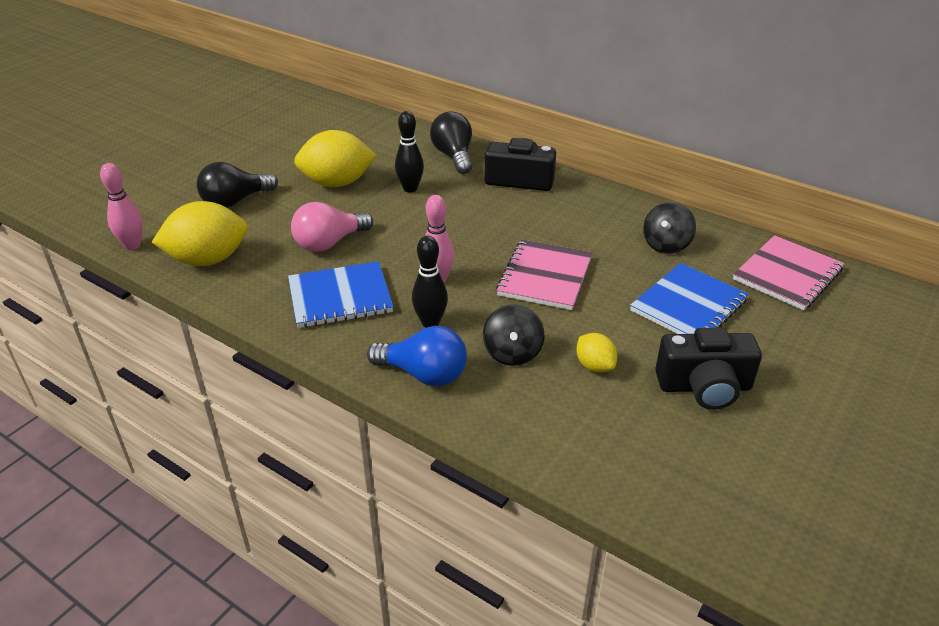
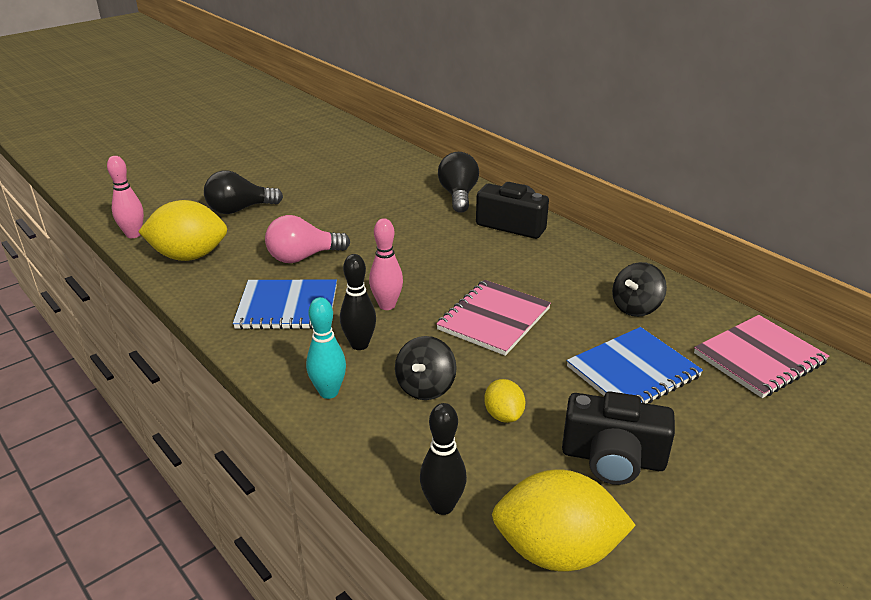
camera: 15 degrees right, 5 degrees down
yellow lemon [294,130,377,187] -> yellow lemon moved to [492,469,636,572]
blue light bulb [367,326,467,386] -> turquoise bowling pin [306,297,346,399]
black bowling pin [395,111,424,193] -> black bowling pin moved to [420,403,467,515]

